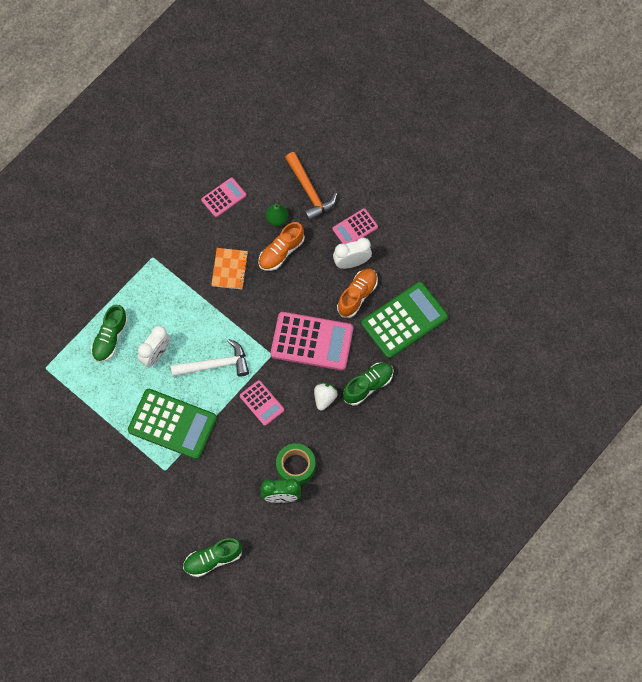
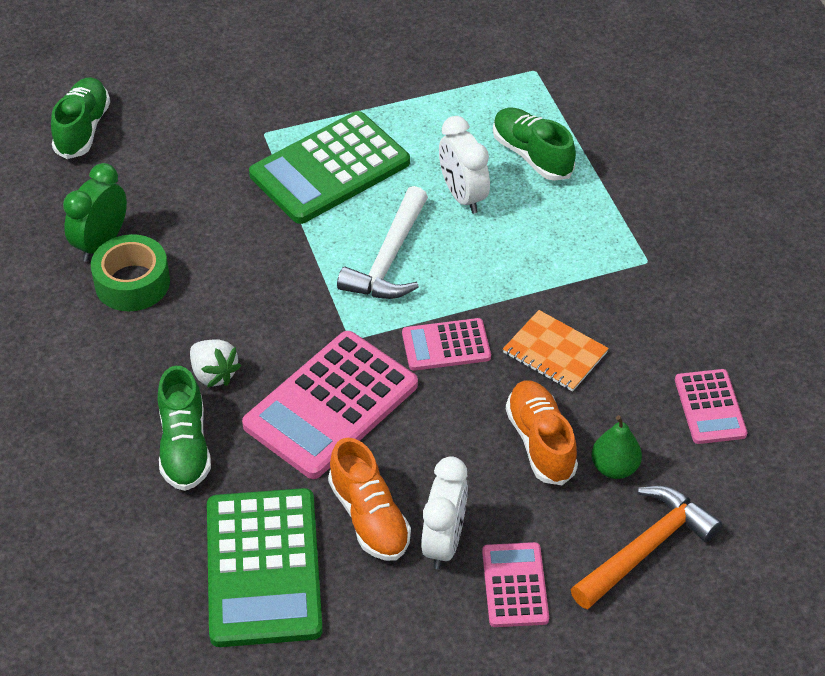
camera: 120 degrees right, 20 degrees down
pink calculator [240,380,284,426] -> pink calculator moved to [402,318,491,371]
orange hammer [285,152,337,221] -> orange hammer turned 135 degrees clockwise [570,486,722,609]

